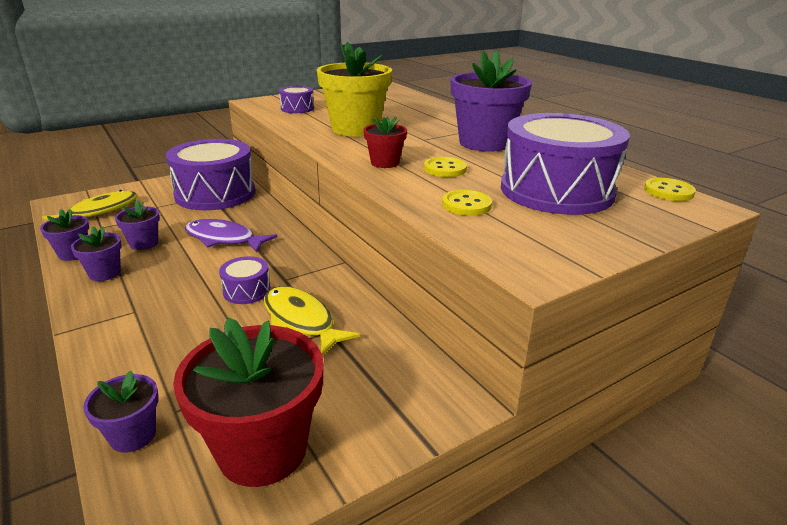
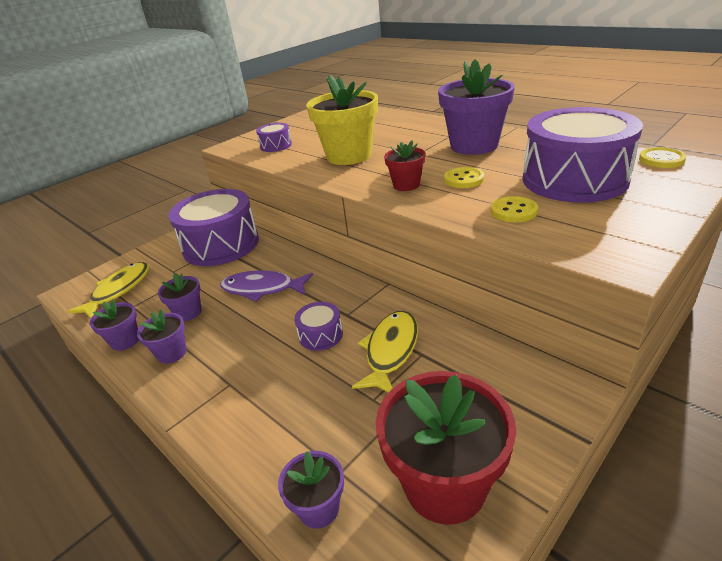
camera: 10 degrees left, 5 degrees up
yellow fish [264,286,360,356] -> yellow fish turned 75 degrees clockwise [352,311,418,393]

